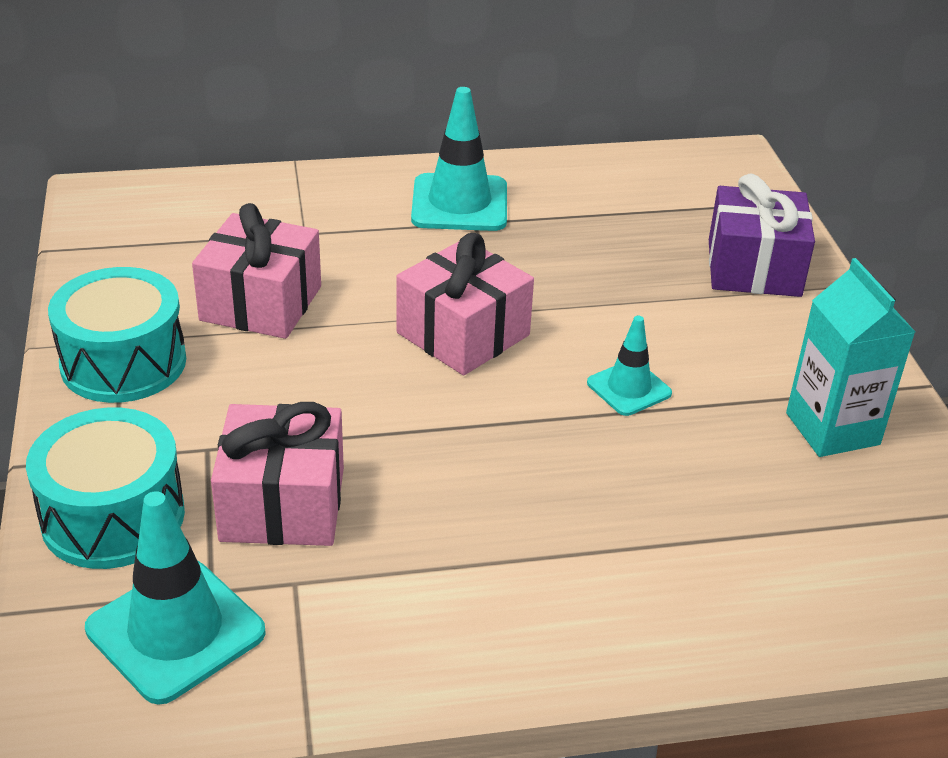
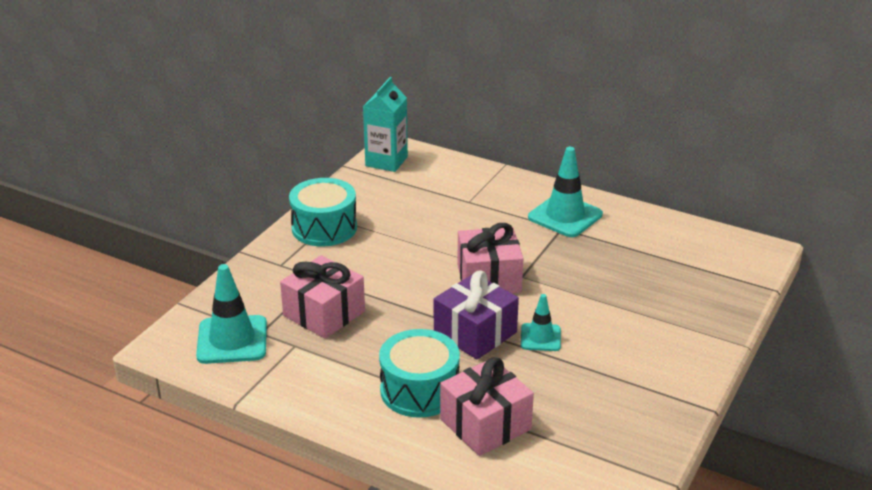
camera: 40 degrees right, 5 degrees down
turquoise drum [26,407,185,569] -> turquoise drum moved to [379,329,460,418]
pink gift [192,203,321,339] -> pink gift moved to [440,357,534,456]
purple gift [709,174,815,297] -> purple gift moved to [434,271,519,359]
turquoise carton [786,258,915,457] -> turquoise carton moved to [363,77,408,172]

